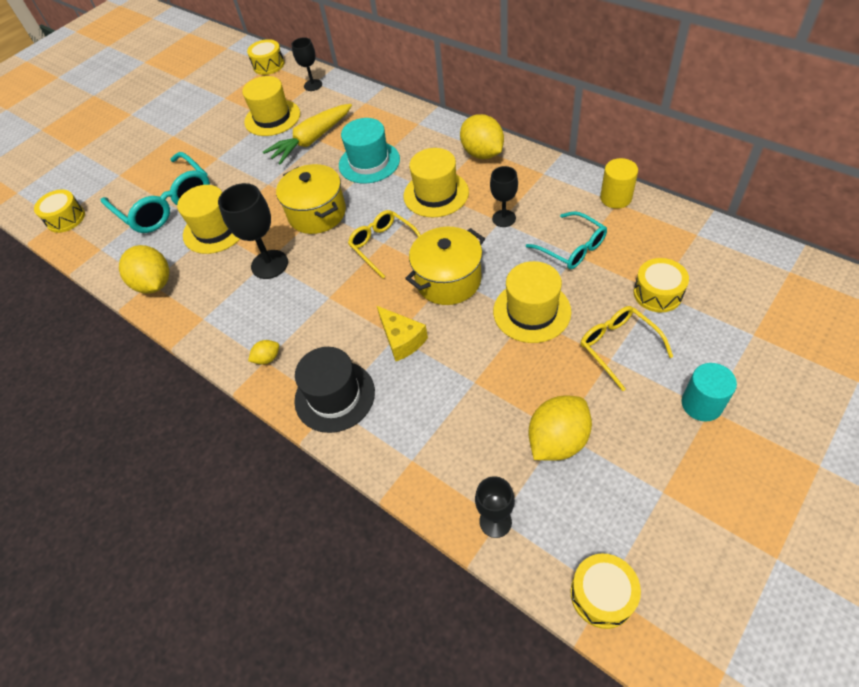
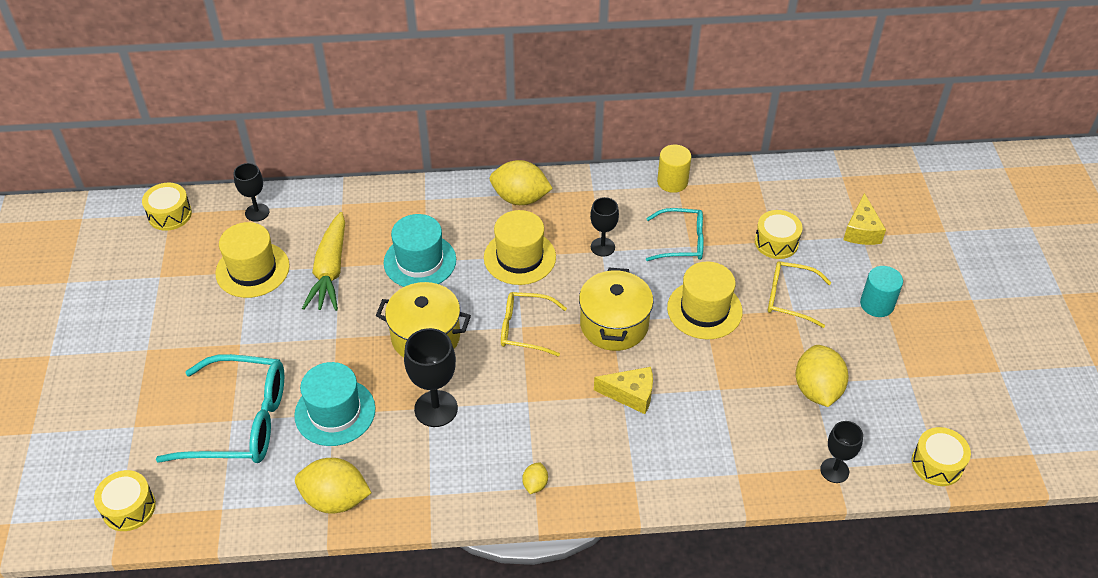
camera: 50 degrees left, 5 degrees down
yellow hat [177,185,240,254] -> turquoise hat [294,362,376,446]
black hat [294,347,375,433] -> none
none -> yellow cheese [843,193,886,245]

